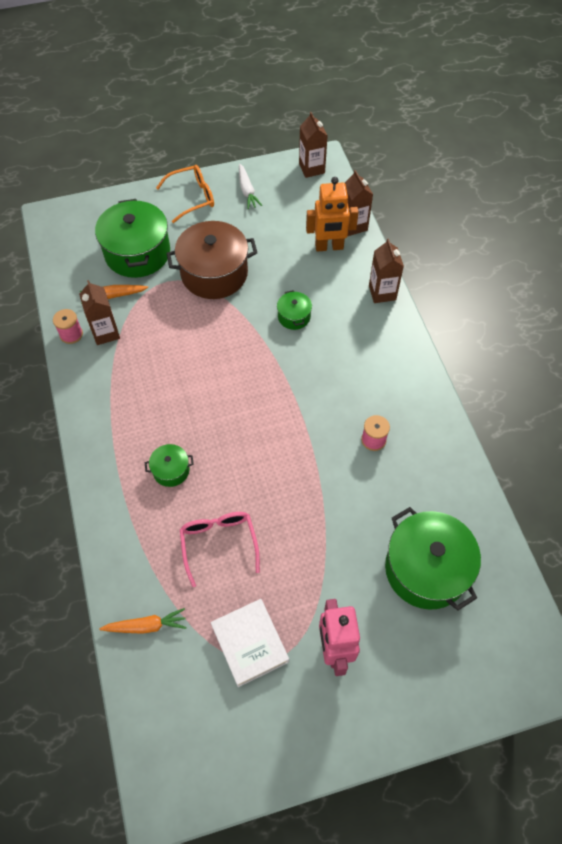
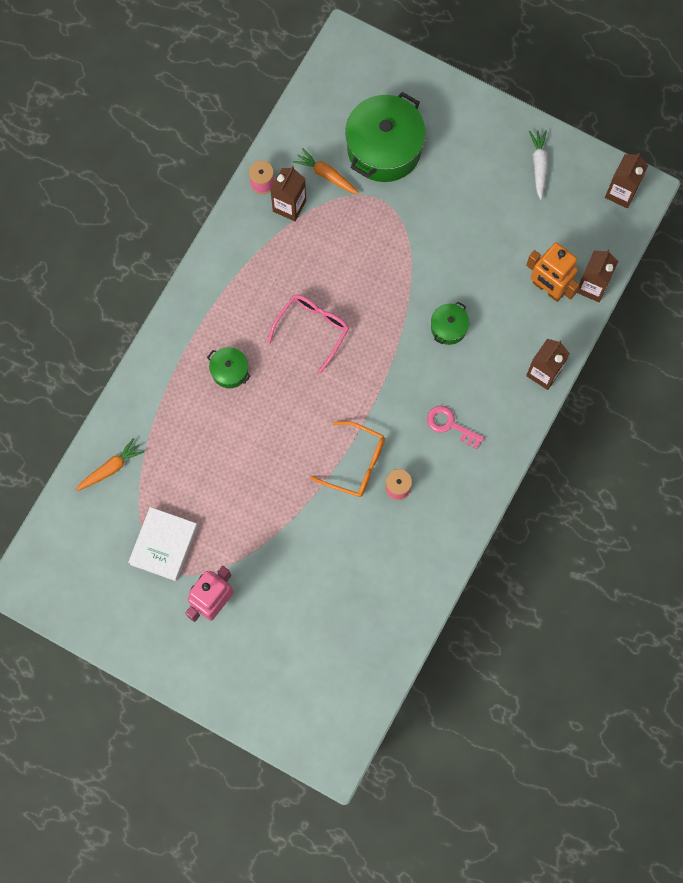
camera: 45 degrees right, 15 degrees up
orange carrot [99,608,186,634] -> orange carrot turned 75 degrees counterclockwise [76,438,144,491]
orange glasses [156,165,214,223] -> orange glasses moved to [310,421,385,497]
brown pot [166,221,257,299] -> none
pink glasses [180,512,260,587] -> pink glasses moved to [267,294,349,374]
white carrot [239,164,262,209] -> white carrot turned 150 degrees clockwise [529,130,548,200]
green pot [385,507,481,611] -> none
none -> pink key [427,406,484,449]

